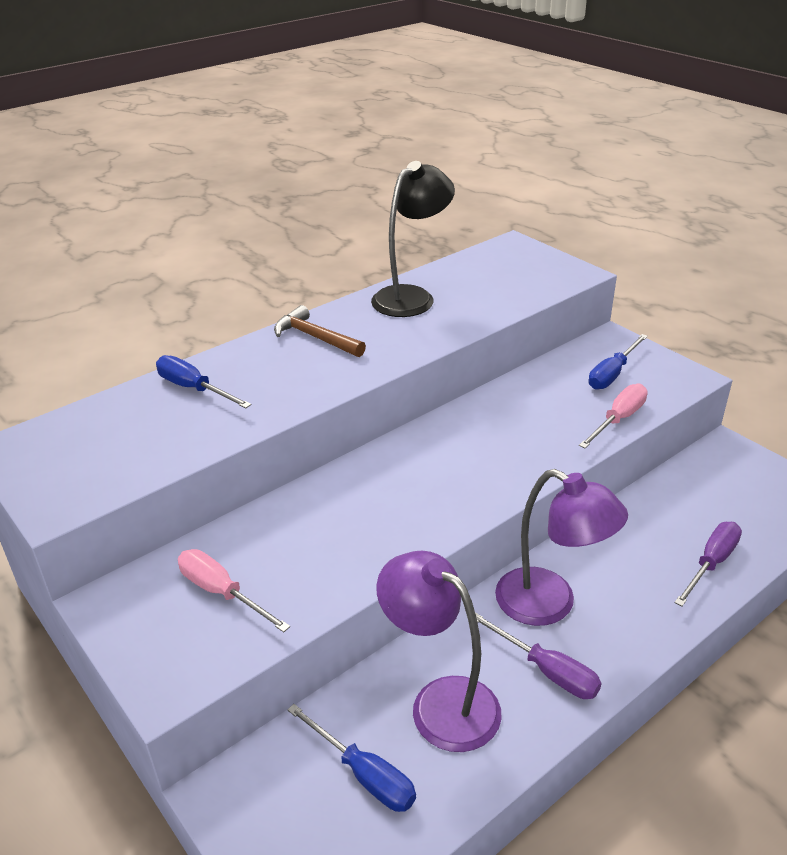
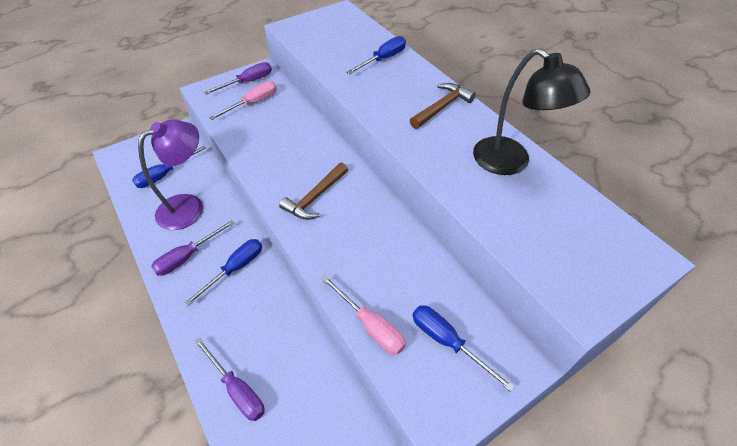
camera: 95 degrees right, 15 degrees up
purple lamp [495,469,628,626] -> blue screwdriver [184,239,262,306]
none -> purple screwdriver [204,62,272,95]
none -> brown hammer [279,162,348,220]

